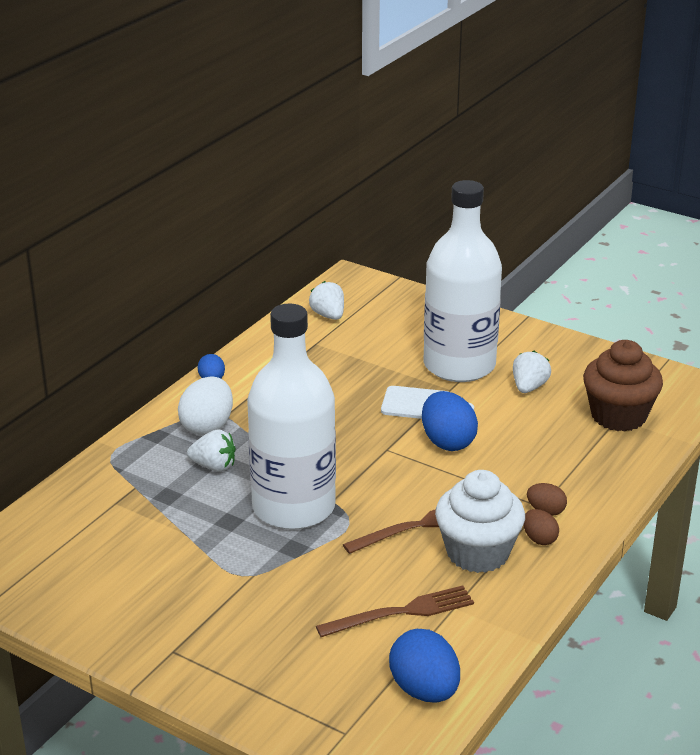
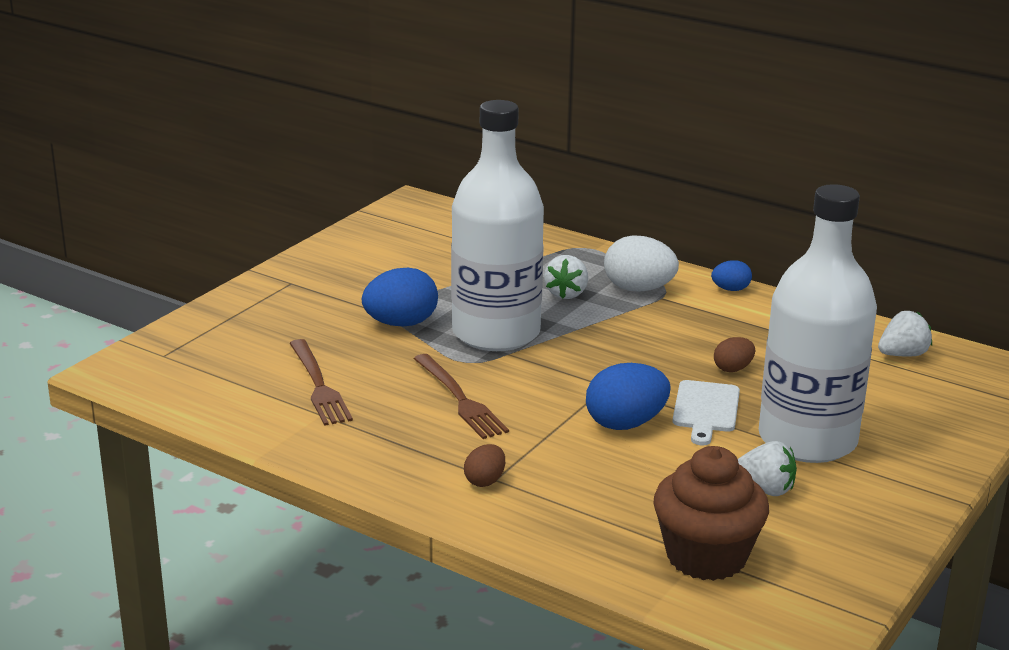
camera: 90 degrees right, 5 degrees down
blue egg [389,629,460,703] -> blue egg moved to [362,268,438,326]
white cupcake [435,470,525,573] -> none
brown egg [523,509,559,545] -> brown egg moved to [714,337,755,372]

